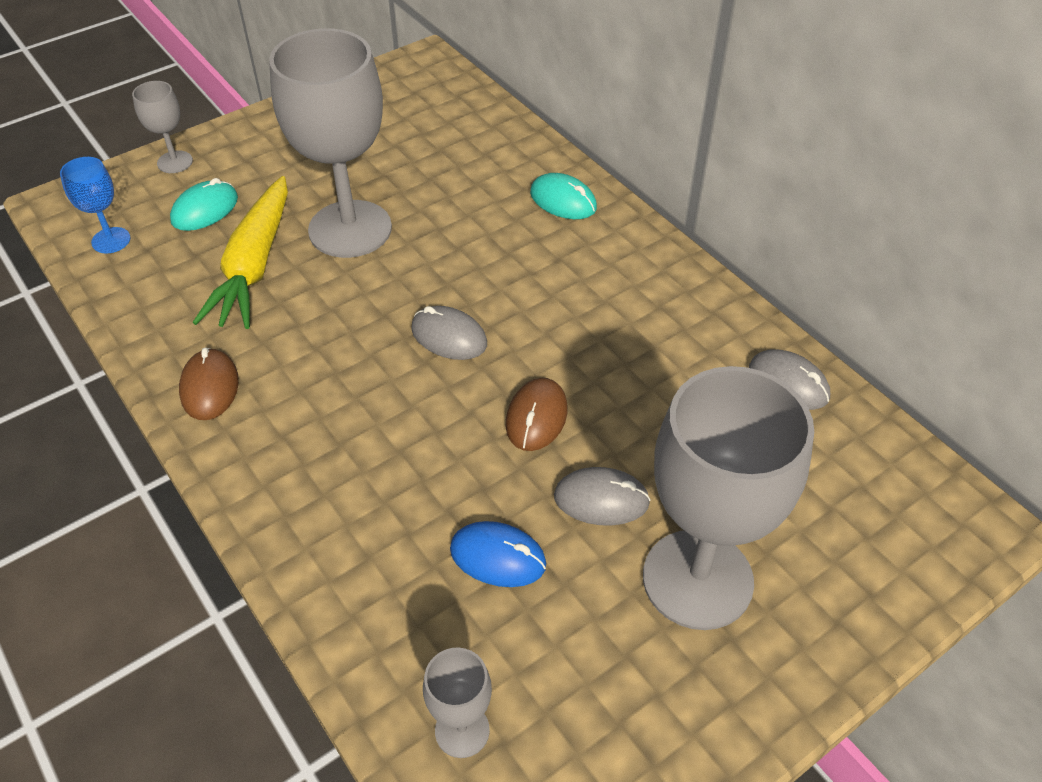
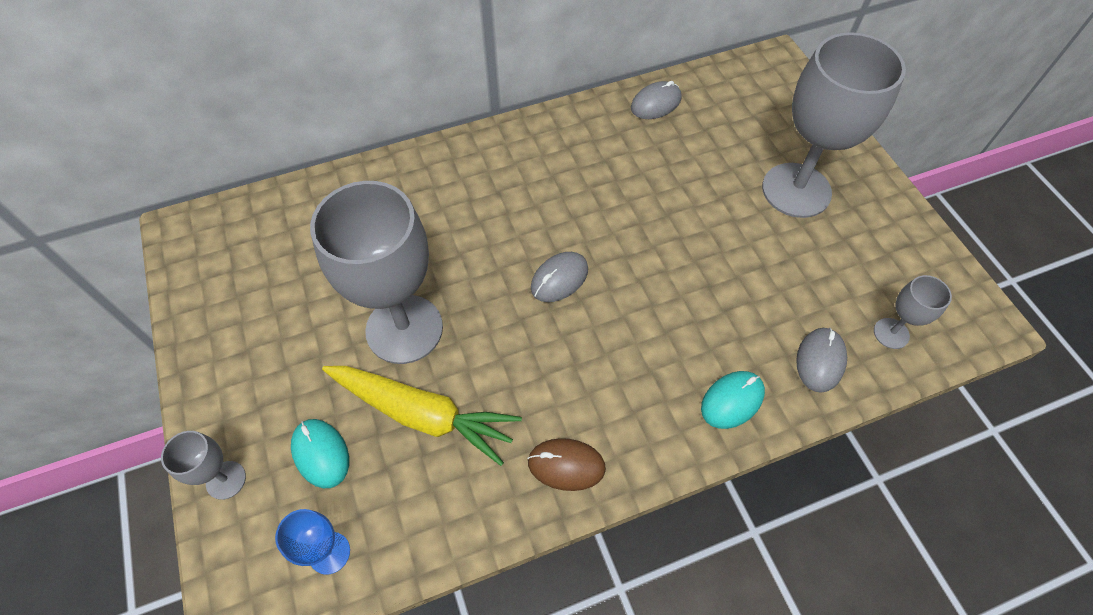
camera: 75 degrees left, 10 degrees up
blue mouse [450,521,546,587] -> none
brown mouse [506,378,567,451] -> none
turquoise mouse [530,173,597,219] -> turquoise mouse moved to [701,371,765,429]
grey mouse [554,467,651,526] -> grey mouse moved to [796,328,847,393]

